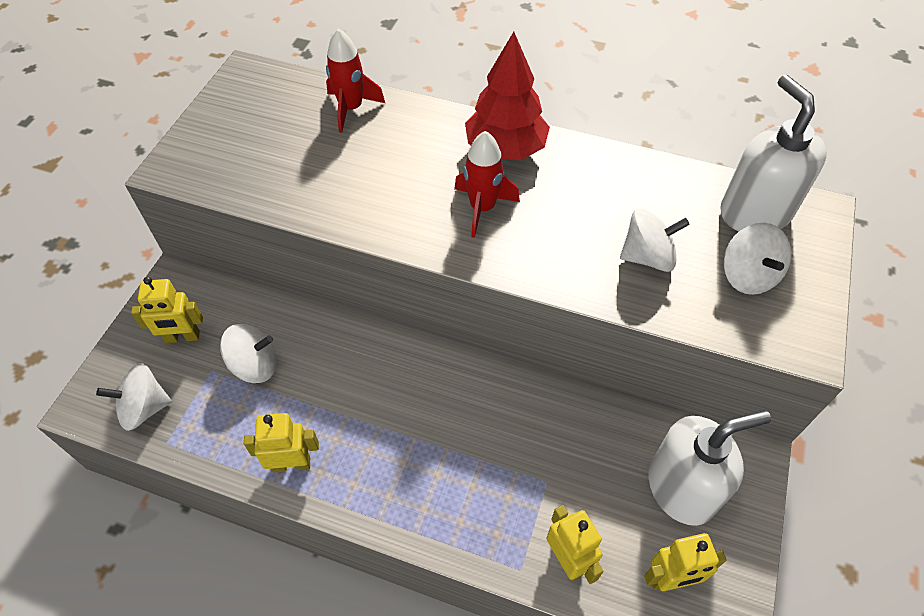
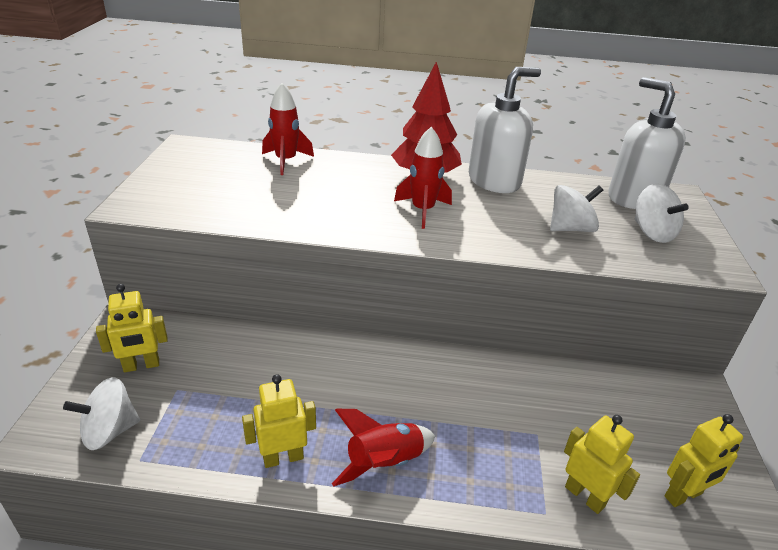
camera: 15 degrees left, 20 degrees down
white spinning top [220,324,277,383] -> none
white soap dispenser [649,410,771,526] -> white soap dispenser moved to [469,67,541,193]
none -> red rocket [332,409,435,487]

